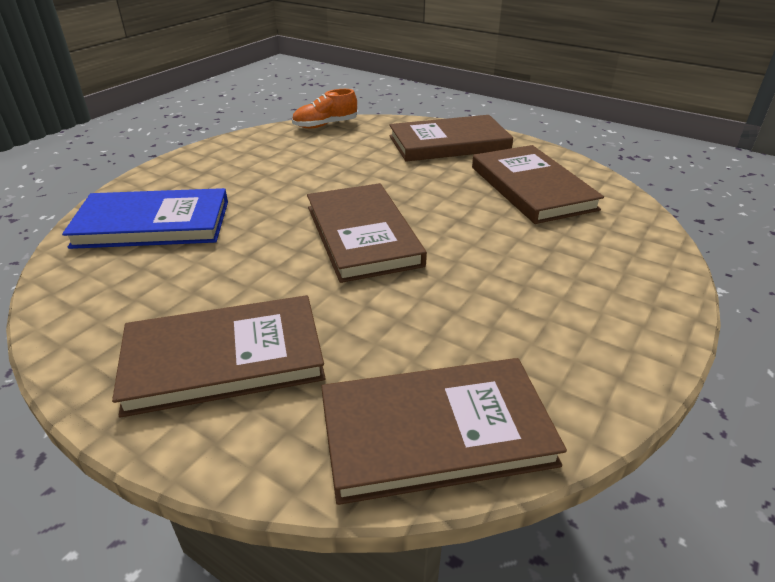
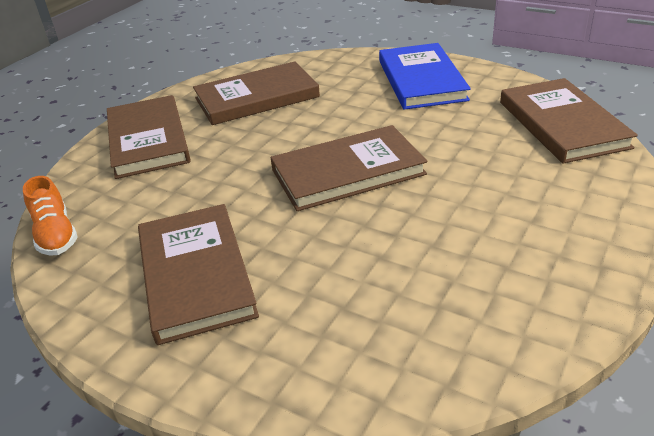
camera: 90 degrees left, 0 degrees up
blue book [62,188,228,249] -> blue book moved to [379,43,471,110]
brown book [112,295,326,417] -> brown book moved to [138,204,259,345]

